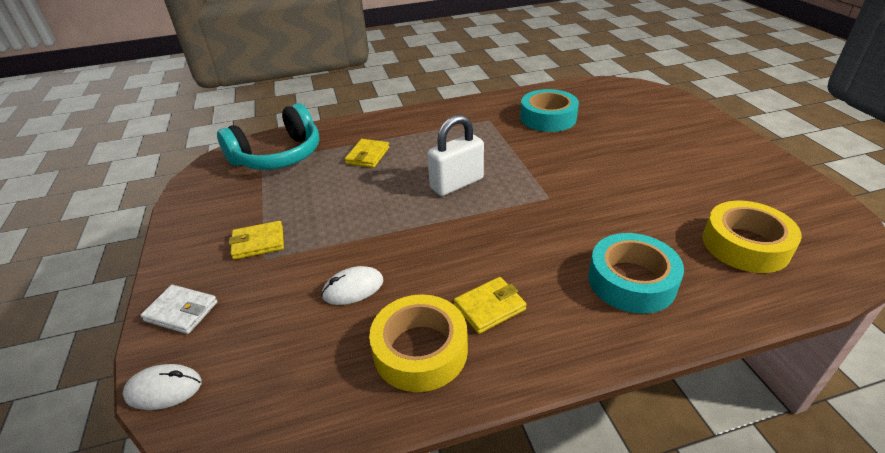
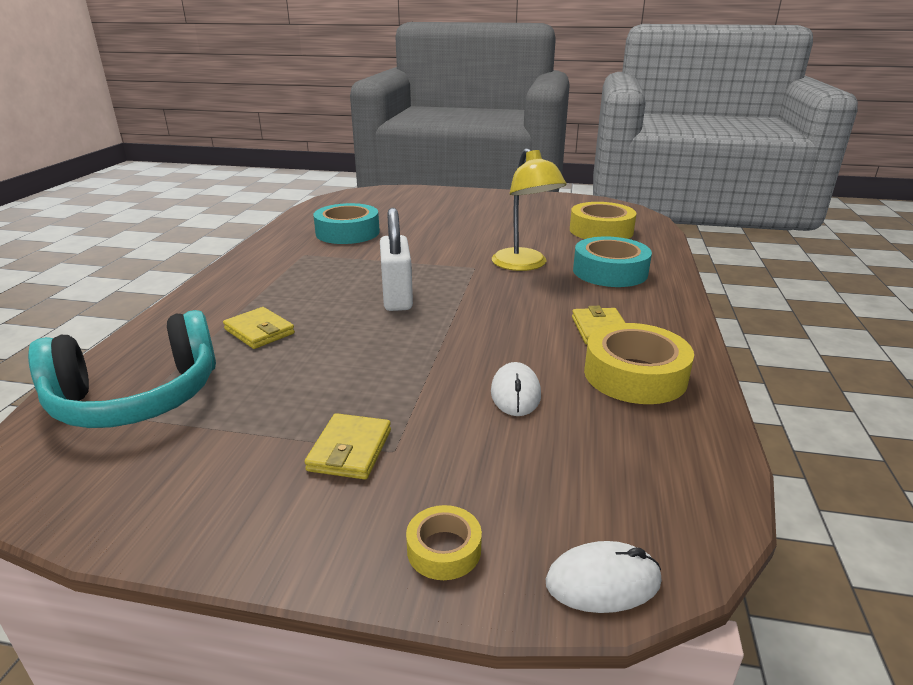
camera: 65 degrees left, 10 degrees down
white mouse [123,364,202,410] -> white mouse turned 60 degrees clockwise [546,541,661,613]
white wallet [140,285,218,334] -> yellow tape [406,505,482,580]
turquoise headphones [217,103,319,170] -> turquoise headphones turned 75 degrees clockwise [28,310,216,428]
none -> yellow lamp [492,148,567,271]

